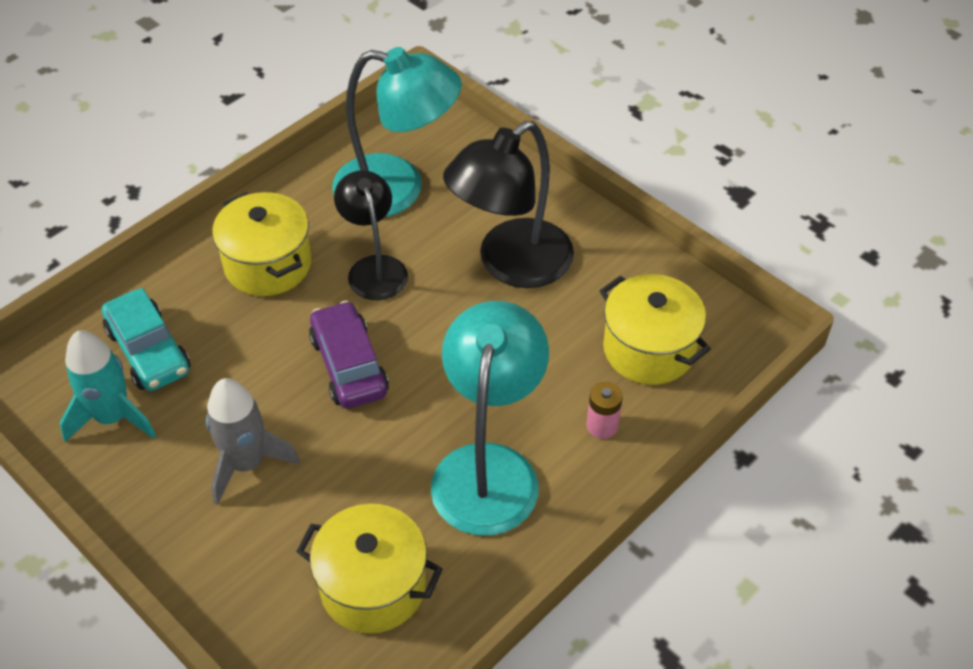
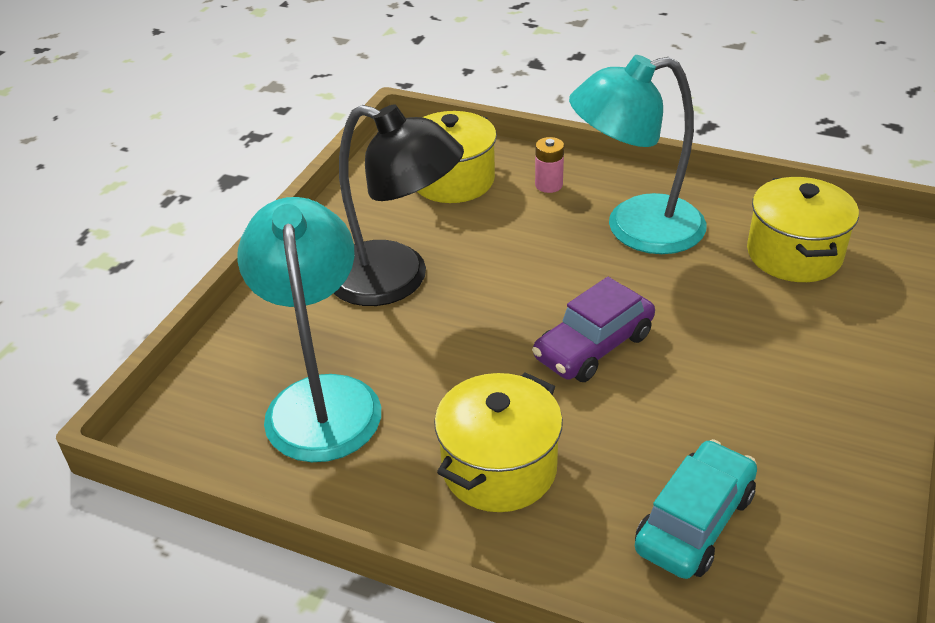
camera: 110 degrees left, 10 degrees down
turquoise rocket [60,331,156,442] -> none
grey rocket [206,378,300,505] -> none
black lamp [334,170,408,300] -> none

